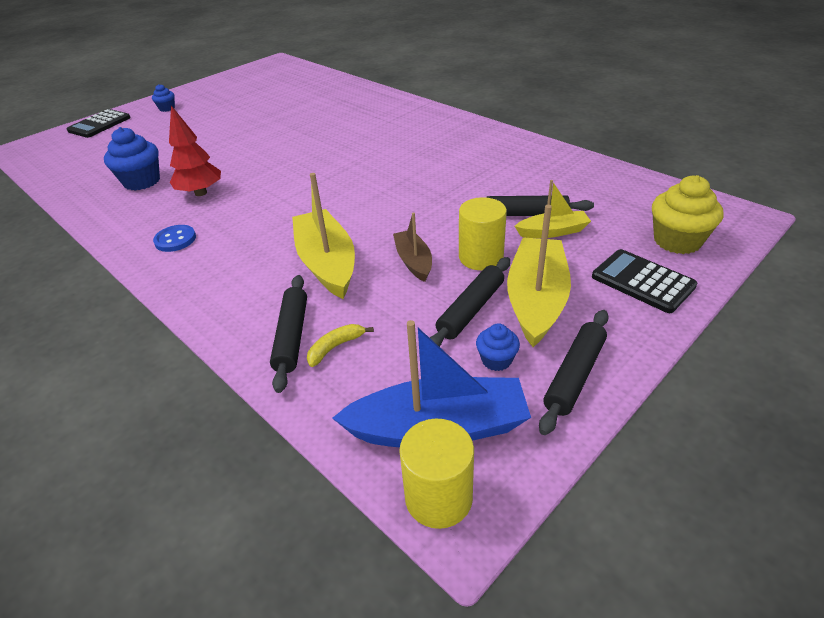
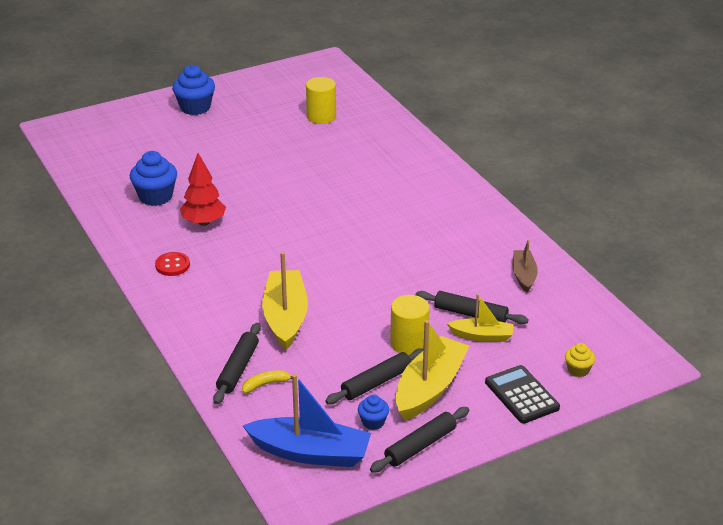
camera: 15 degrees right, 5 degrees down
black calculator [67,109,131,138] -> none
blue cupcake [152,84,175,112] -> blue cupcake [172,65,215,115], size x1.86
blue button [153,225,196,252] -> red button [155,252,190,276]
brown boat [393,213,432,282] -> brown boat moved to [512,239,538,293]
yellow cylinder [399,419,474,529] -> yellow cylinder moved to [306,77,336,124]
yellow cupcake [652,175,723,254] -> yellow cupcake [565,343,595,377], size x0.54

